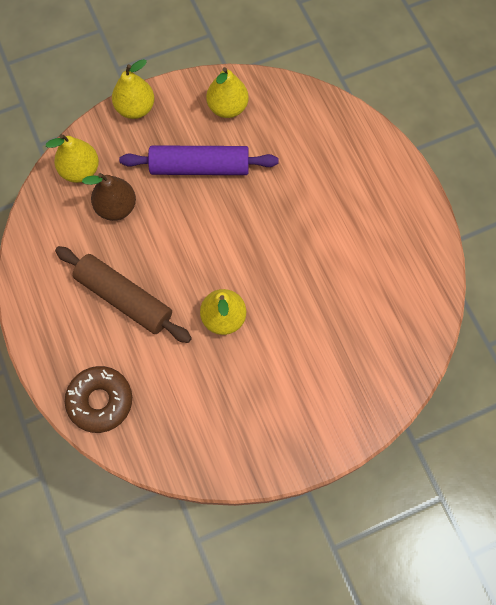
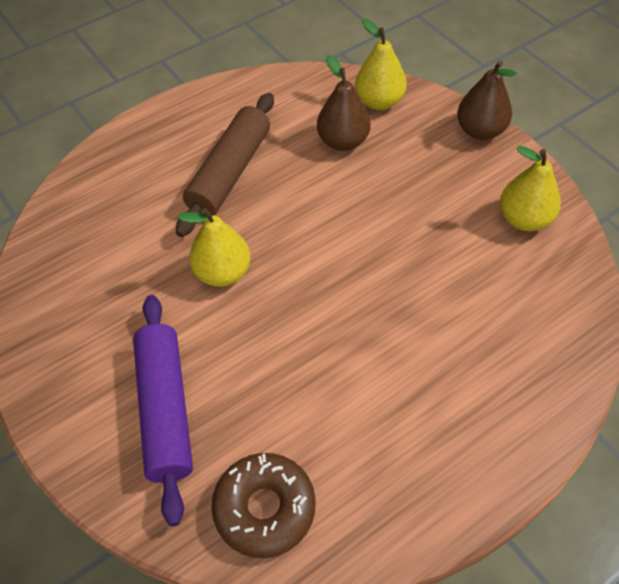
camera: 80 degrees right, 15 degrees down
brown donut [65,366,132,433] -> brown donut moved to [211,453,316,558]
yellow pear [112,59,154,119] -> brown pear [457,60,517,140]
purple rolling pin [119,145,279,175] -> purple rolling pin moved to [133,295,193,526]

